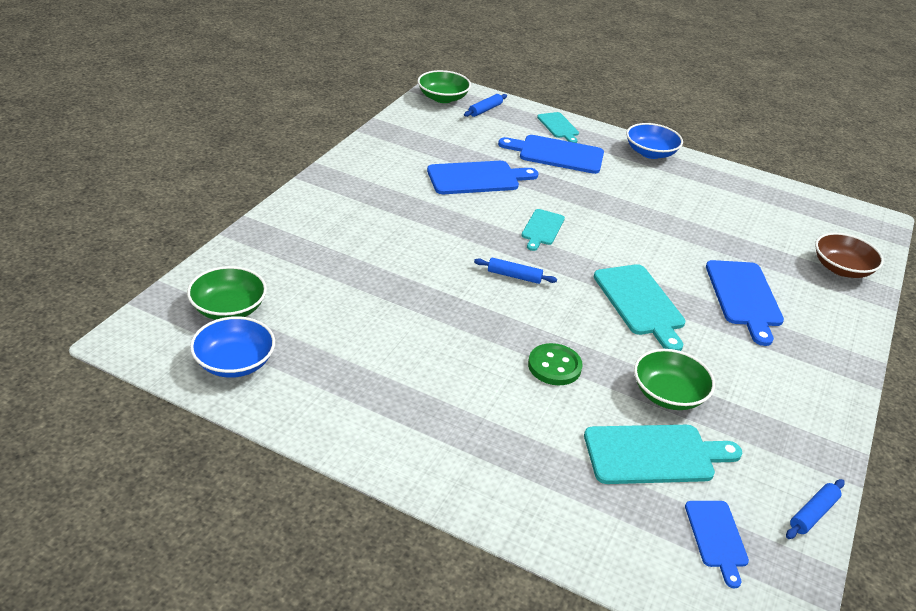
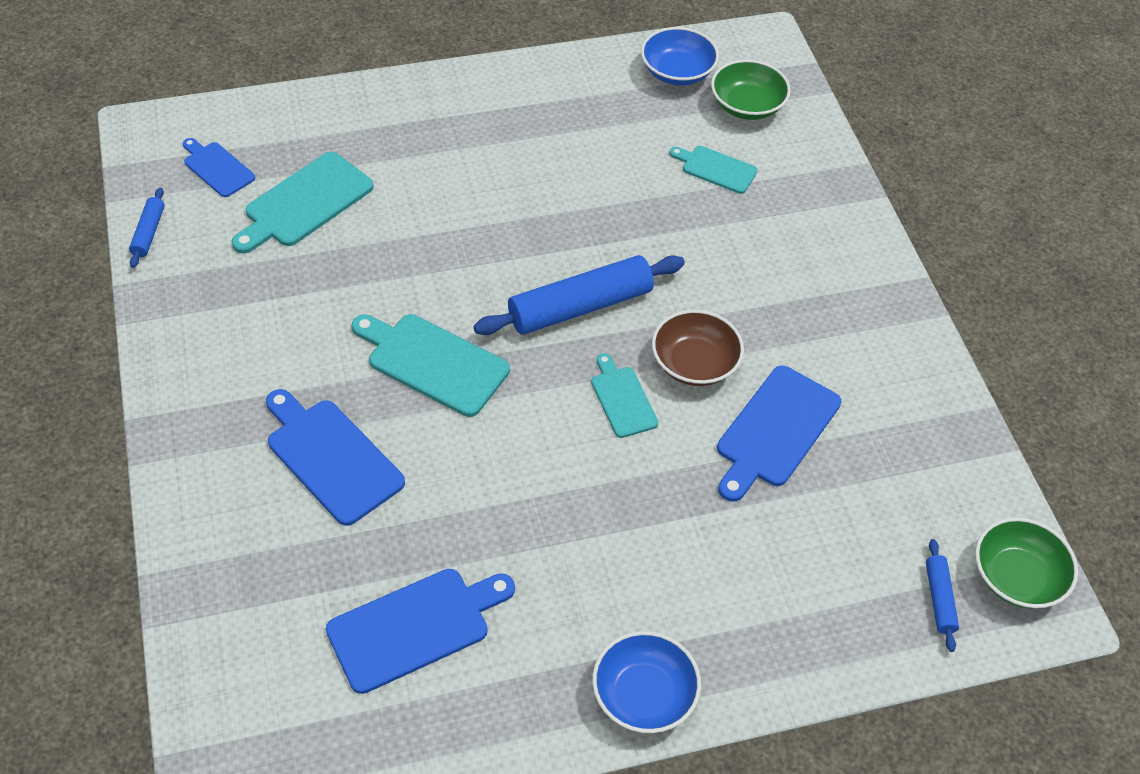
camera: 140 degrees right, 15 degrees up
blue rolling pin [474,258,557,284] -> blue rolling pin [474,255,685,335], size x2.11
blue cutting board [498,135,604,174] -> blue cutting board moved to [326,569,515,694]
green button [528,343,583,385] -> none
turquoise cutting board [537,112,579,143] -> turquoise cutting board moved to [669,146,758,194]
green bowl [634,349,715,410] -> none
brown bowl [815,233,884,278] -> brown bowl moved to [652,310,744,386]

